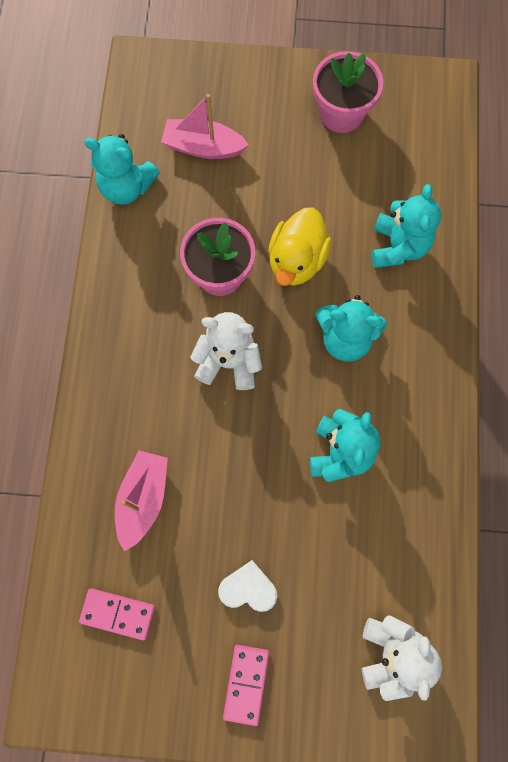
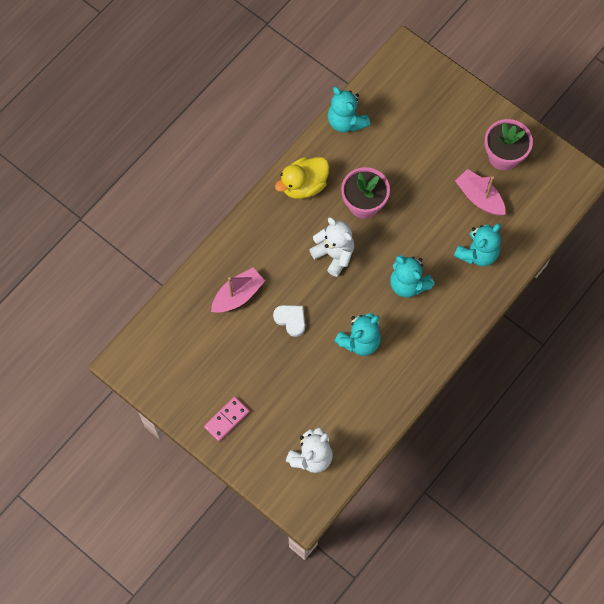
camera: 35 degrees right, 5 degrees down
pink domino [79,588,155,640] -> none
pink boat [161,94,249,159] -> pink boat moved to [455,169,506,216]
white heart [218,560,277,612] -> white heart moved to [273,305,305,337]
yellow duck [268,207,331,286] -> yellow duck moved to [275,157,329,199]

